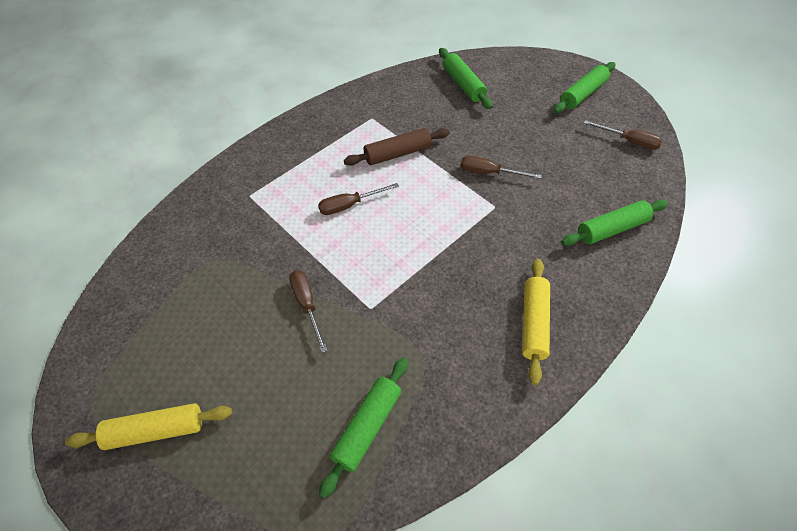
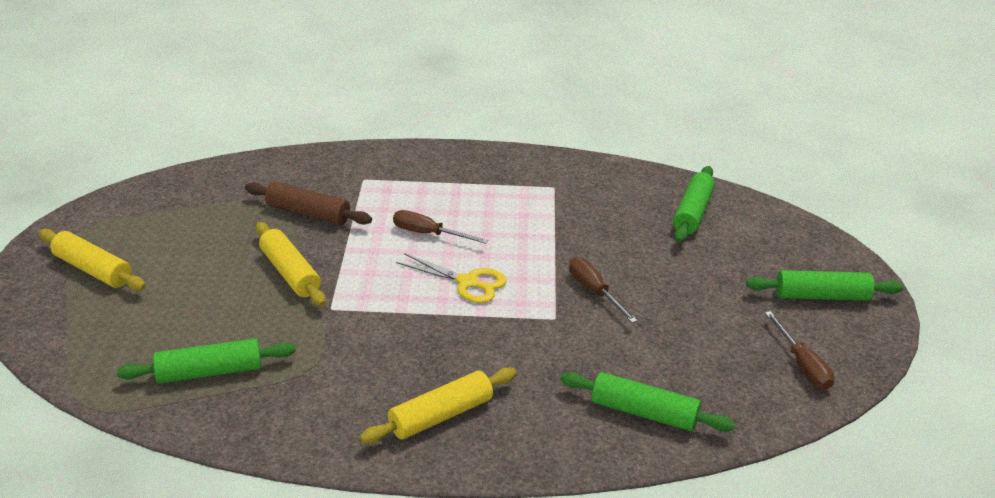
camera: 45 degrees right, 20 degrees down
brown screwdriver [289,271,327,353] -> yellow rolling pin [256,222,326,306]
brown rolling pin [344,128,450,166] -> brown rolling pin moved to [245,181,372,225]
none -> yellow scissors [396,253,507,303]

